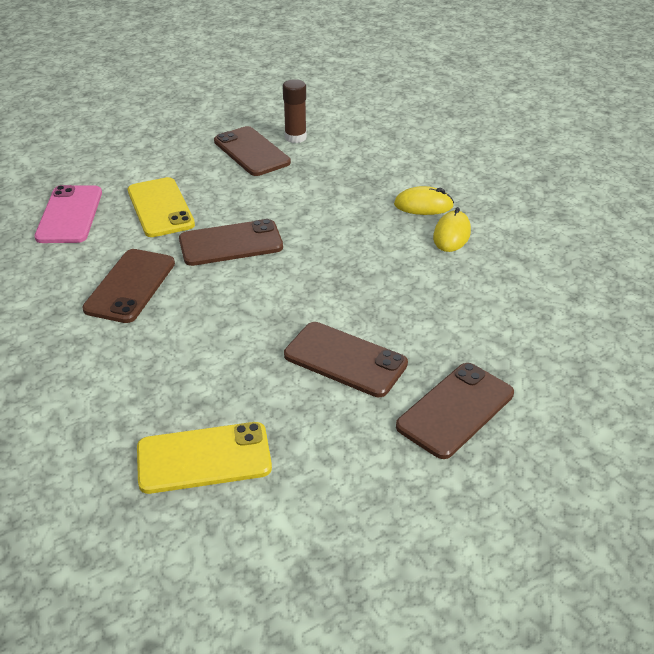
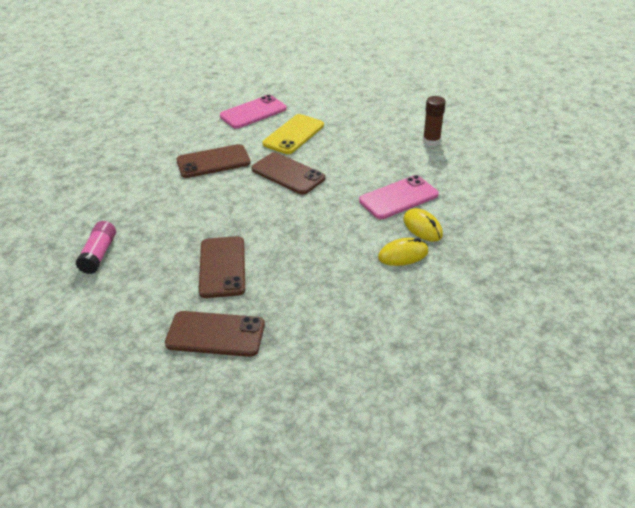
camera: 55 degrees right, 0 degrees up
yellow phone [137,422,272,494] -> pink glue stick [75,221,116,274]
brown phone [214,126,291,176] -> none
none -> pink phone [359,175,439,219]

